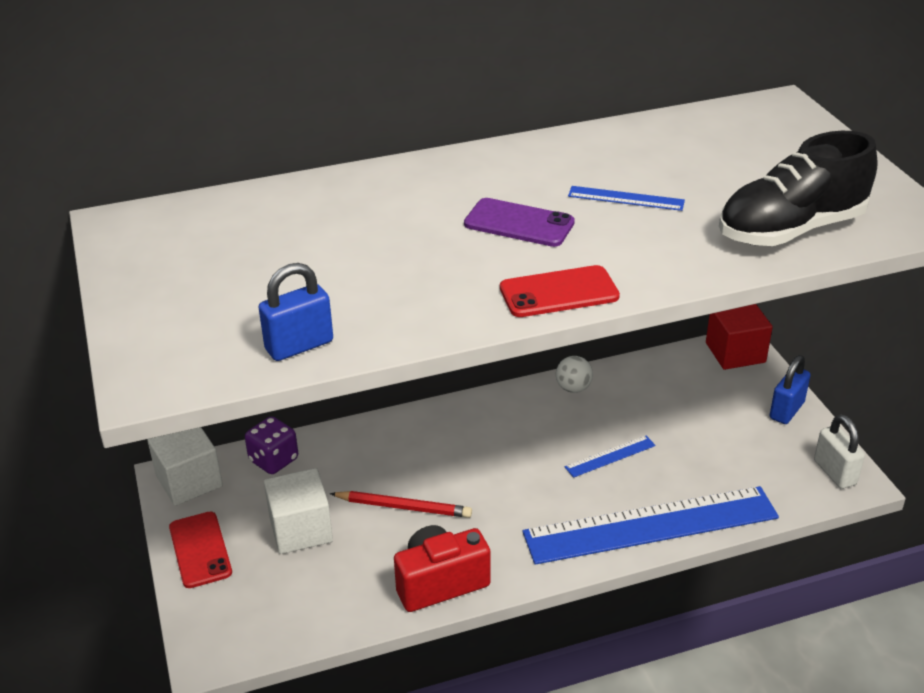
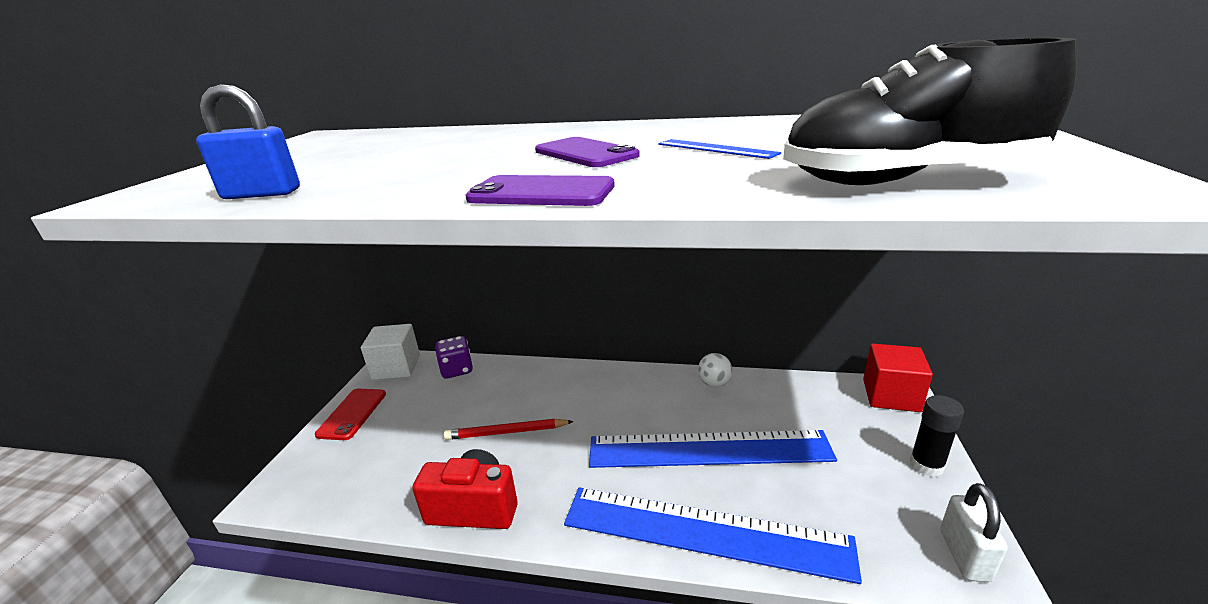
camera: 30 degrees right, 10 degrees down
white cube [264,468,333,554] -> none
red pencil [330,491,472,518] -> red pencil turned 135 degrees clockwise [444,419,574,440]
red phone [500,265,620,317] -> purple phone [465,175,615,206]
blue ruler [565,436,656,478] -> blue ruler [589,430,837,468], size x2.46
blue padlock [770,355,811,424] -> black glue stick [909,395,964,477]

